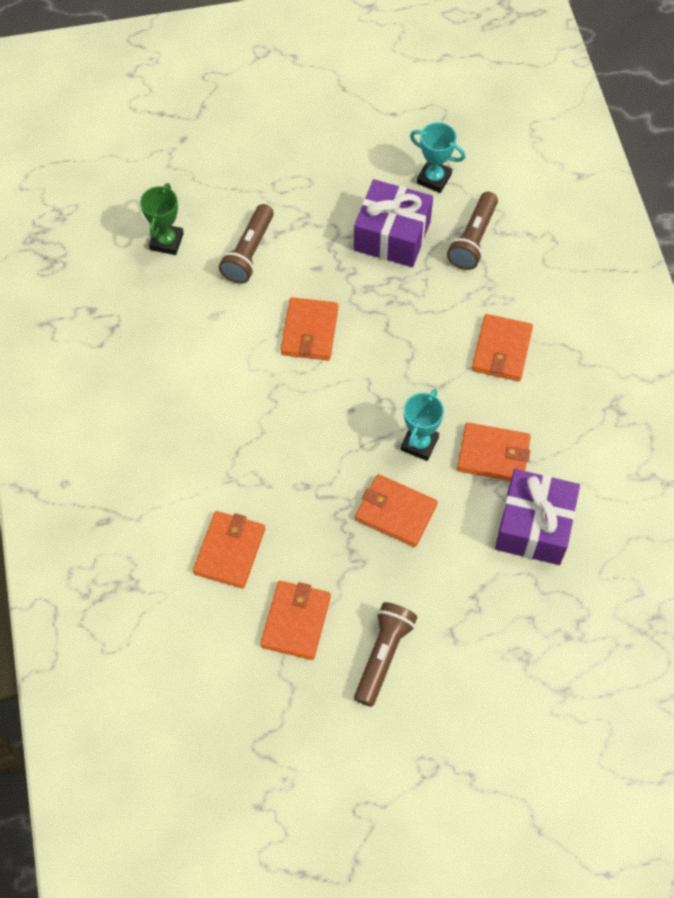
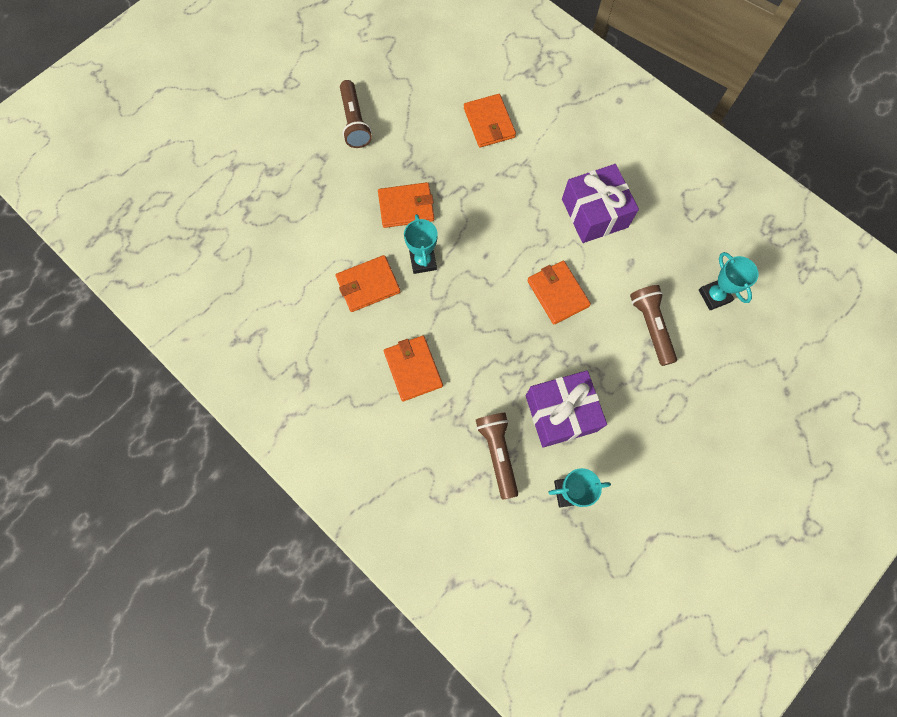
camera: 145 degrees right, 10 degrees up
green trophy [140,183,184,255] -> turquoise trophy [699,252,759,310]
orange wallet [260,581,331,660] -> none
purple gift [495,469,580,565] -> purple gift moved to [562,164,639,243]

